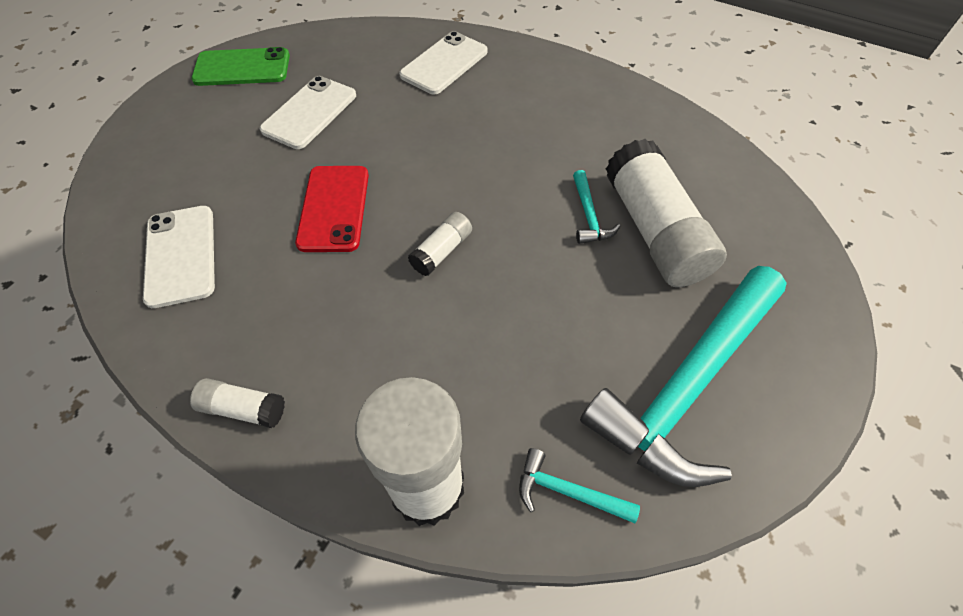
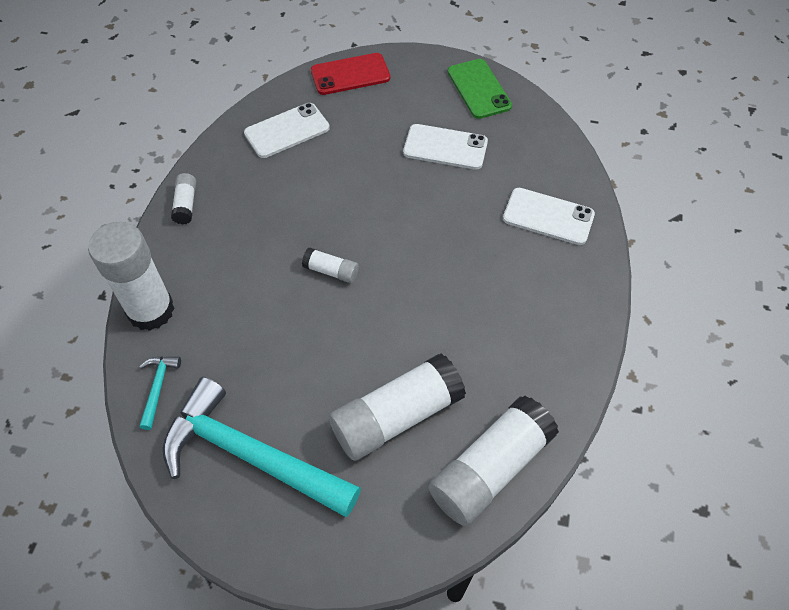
camera: 75 degrees right, 0 degrees up
red phone [295,166,369,252] -> red phone moved to [311,53,390,95]
turquoise hammer [573,170,620,244] -> none
none -> white glue stick [429,396,559,526]

